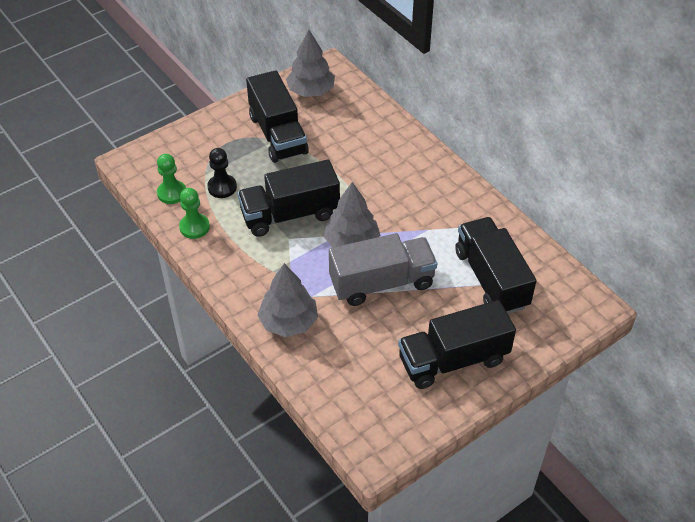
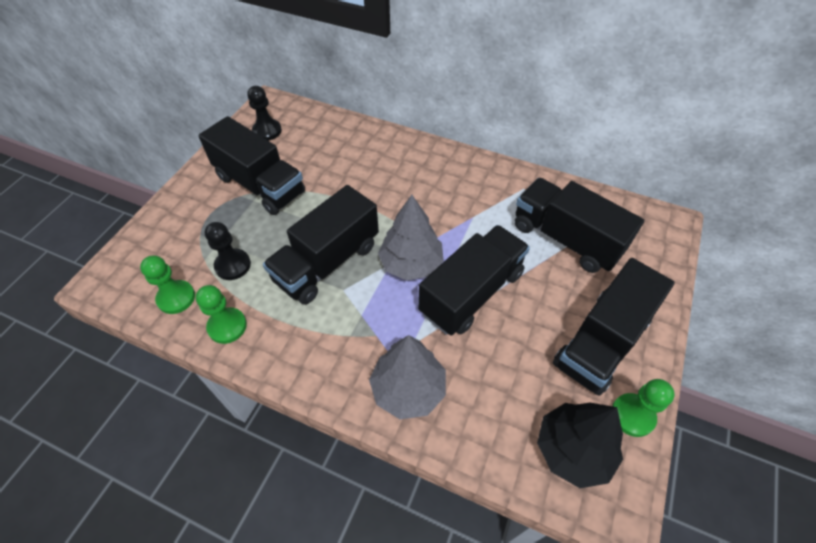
camera: 30 degrees left, 5 degrees up
grey tree [286,29,335,97] -> black pawn [247,86,282,141]
grey truck [329,233,437,306] -> black truck [418,225,530,336]
none -> black tree [537,402,623,488]
none -> green pawn [612,379,675,437]

